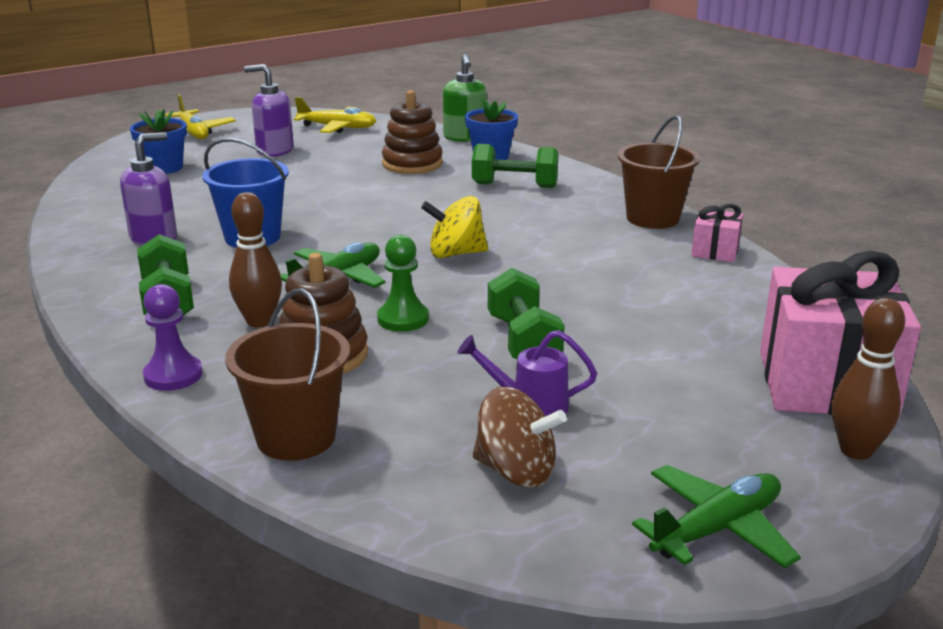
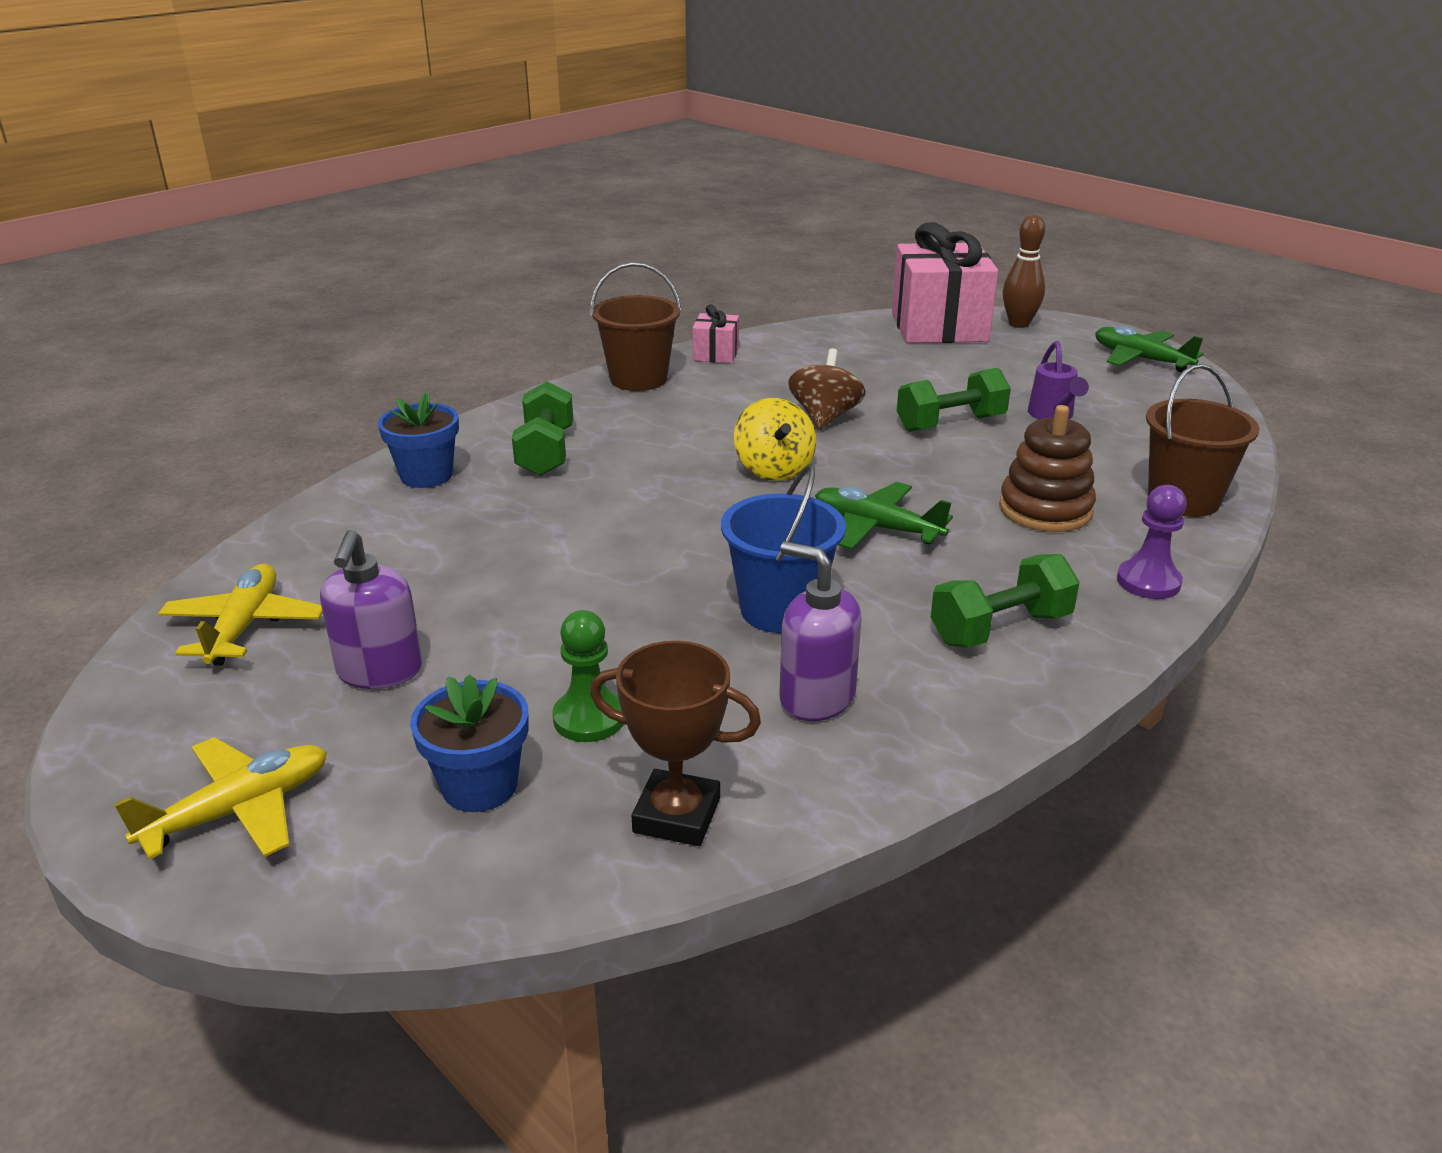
camera: 100 degrees left, 5 degrees up
brown bowling pin [229,192,282,327] -> none
green pawn [377,235,429,332] -> green pawn moved to [552,610,624,742]
brown stacking toy [382,90,443,174] -> none
green soap dispenser [443,54,487,142] -> none
brown spinning top [473,387,567,488] -> brown spinning top moved to [788,349,866,429]
none -> brown trophy [590,641,761,846]

